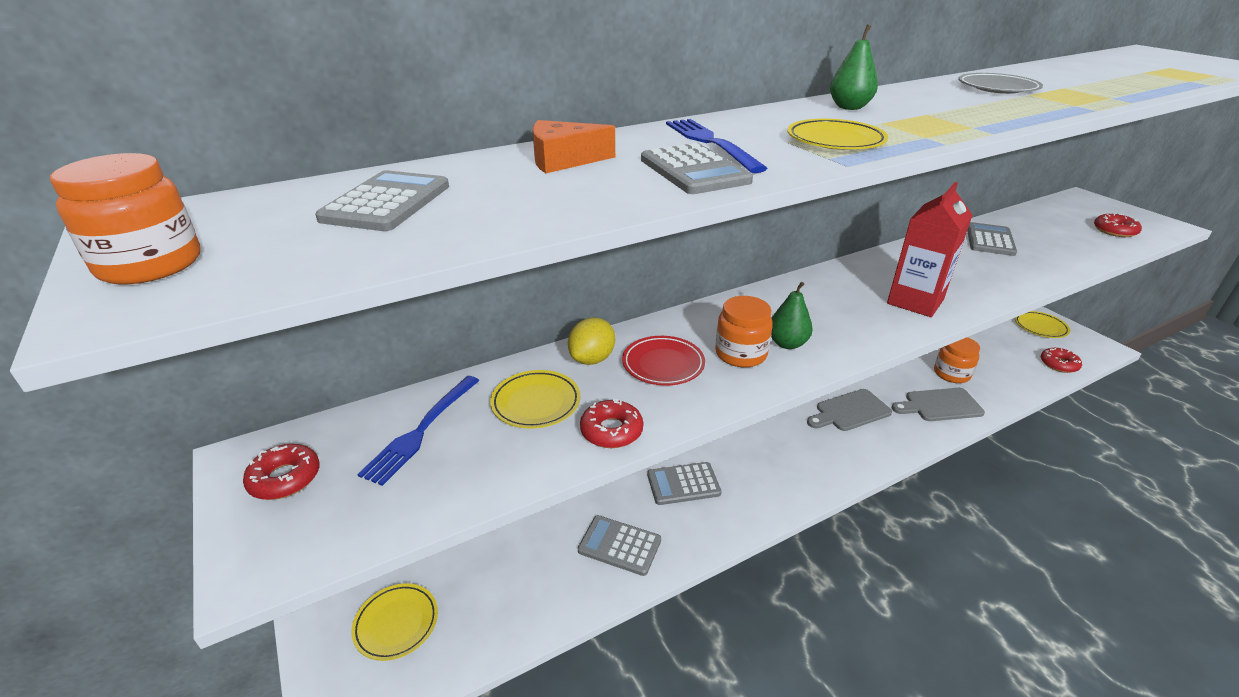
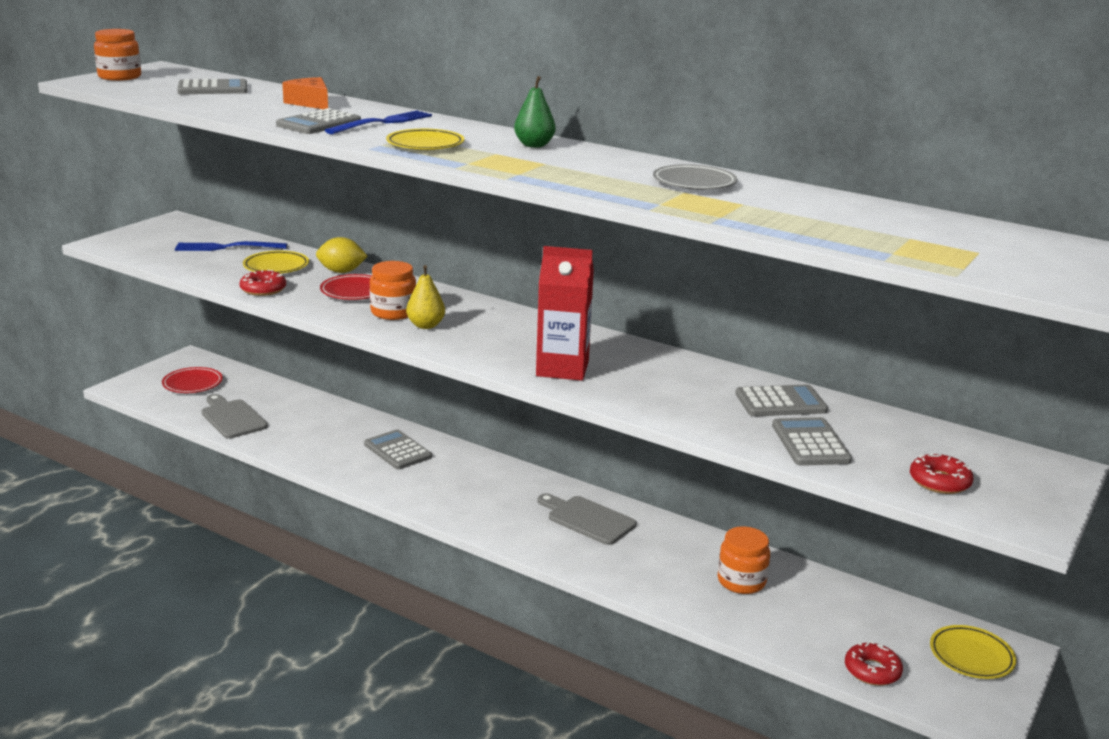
camera: 60 degrees right, 10 degrees down
red donut [243,444,320,500] -> none
yellow plate [351,583,438,661] -> red plate [162,367,223,393]
grey calculator [578,515,661,576] -> grey calculator moved to [772,417,852,466]
green pear [771,282,813,349] -> yellow pear [406,265,445,329]
grey cutting board [892,388,985,421] -> grey cutting board moved to [202,394,268,438]

